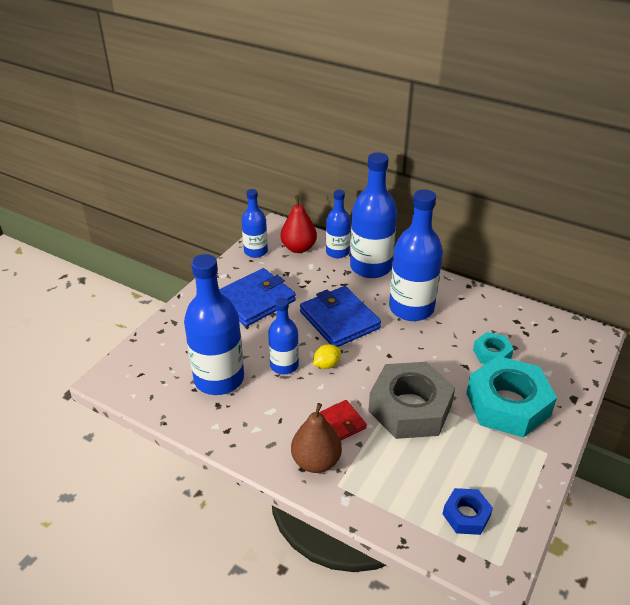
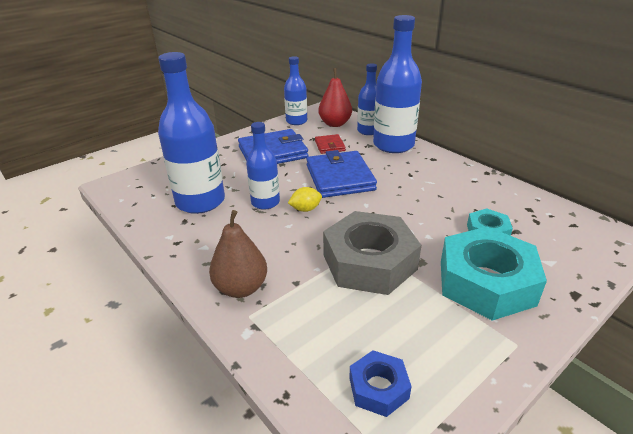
camera: 20 degrees right, 5 degrees down
red wallet [319,400,367,441] -> red wallet moved to [315,134,346,154]
blue bottle [389,189,443,321] -> none

